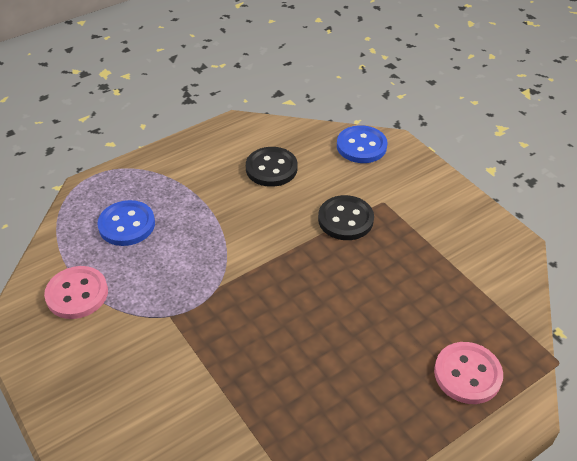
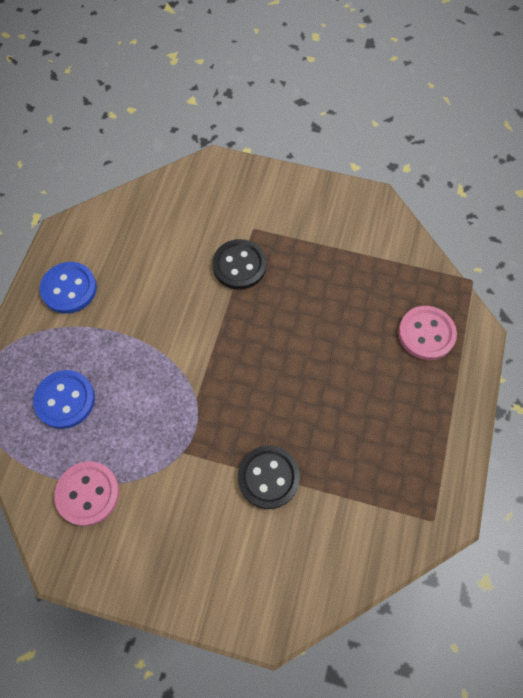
camera: 40 degrees left, 20 degrees up
black button [246,147,297,187] -> black button moved to [238,445,300,509]
blue button [337,125,387,163] -> blue button moved to [40,262,97,314]

